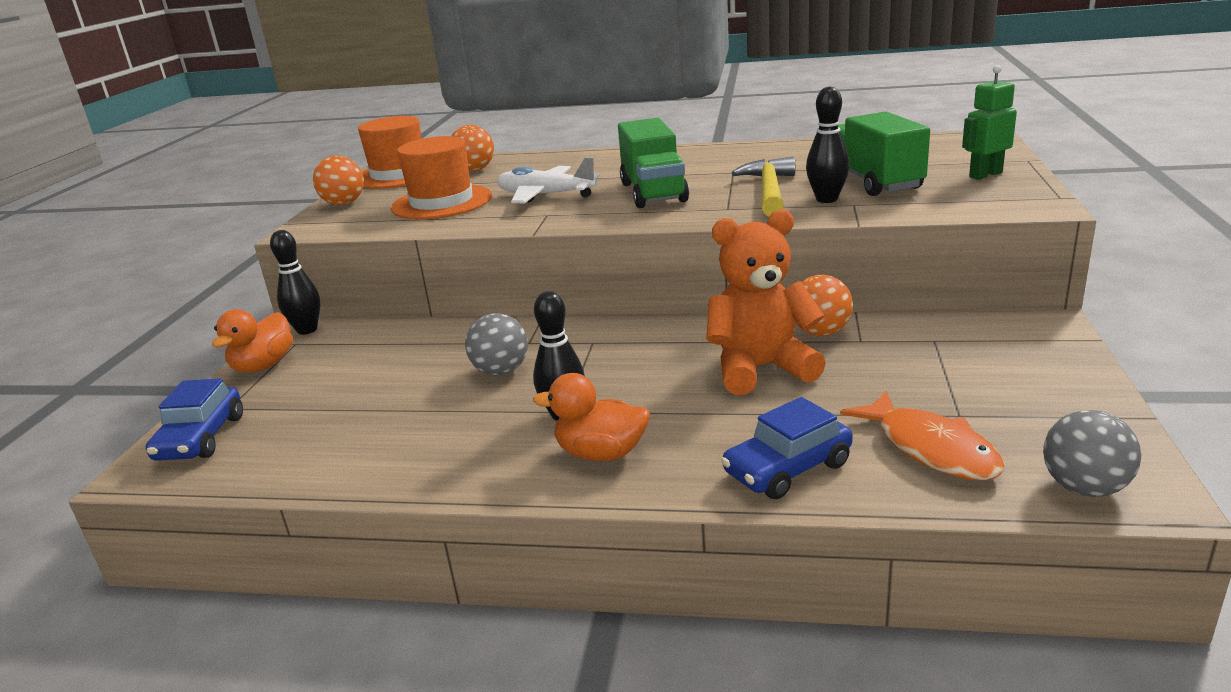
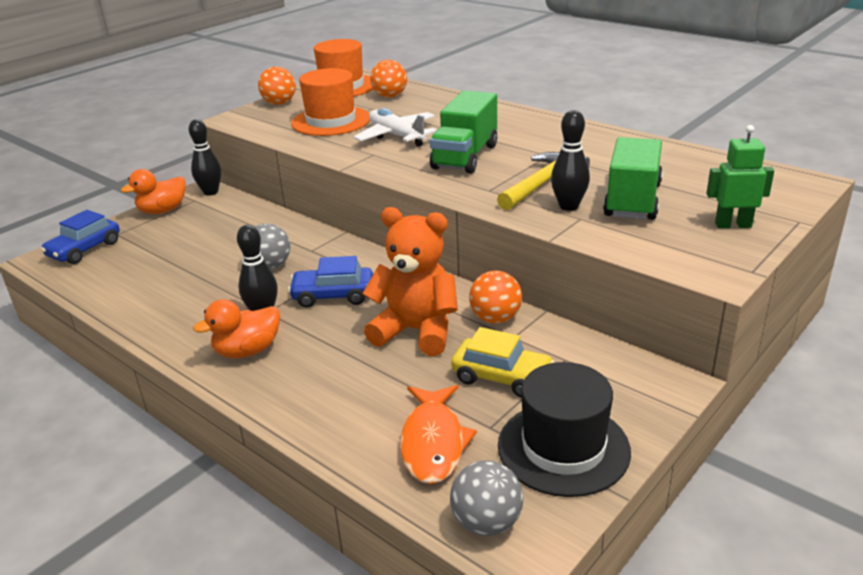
camera: 30 degrees right, 5 degrees up
orange duck [533,373,650,461] -> orange duck turned 75 degrees counterclockwise [193,299,280,358]
blue car [721,397,853,499] -> blue car moved to [288,256,373,308]
none -> yellow car [451,327,555,398]
none -> black hat [498,362,631,497]

